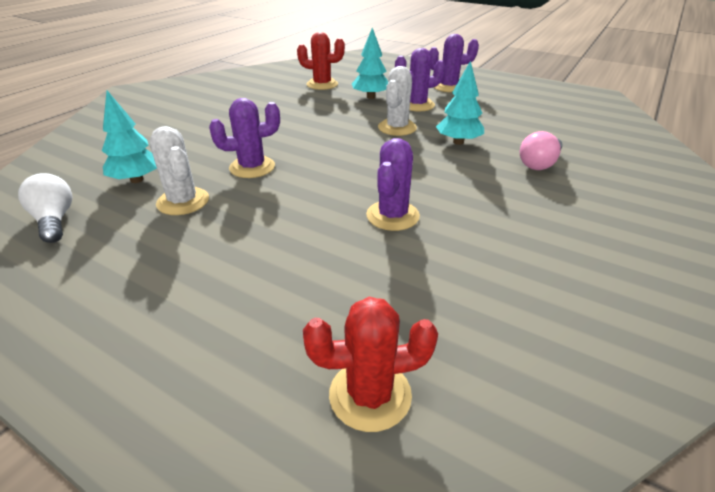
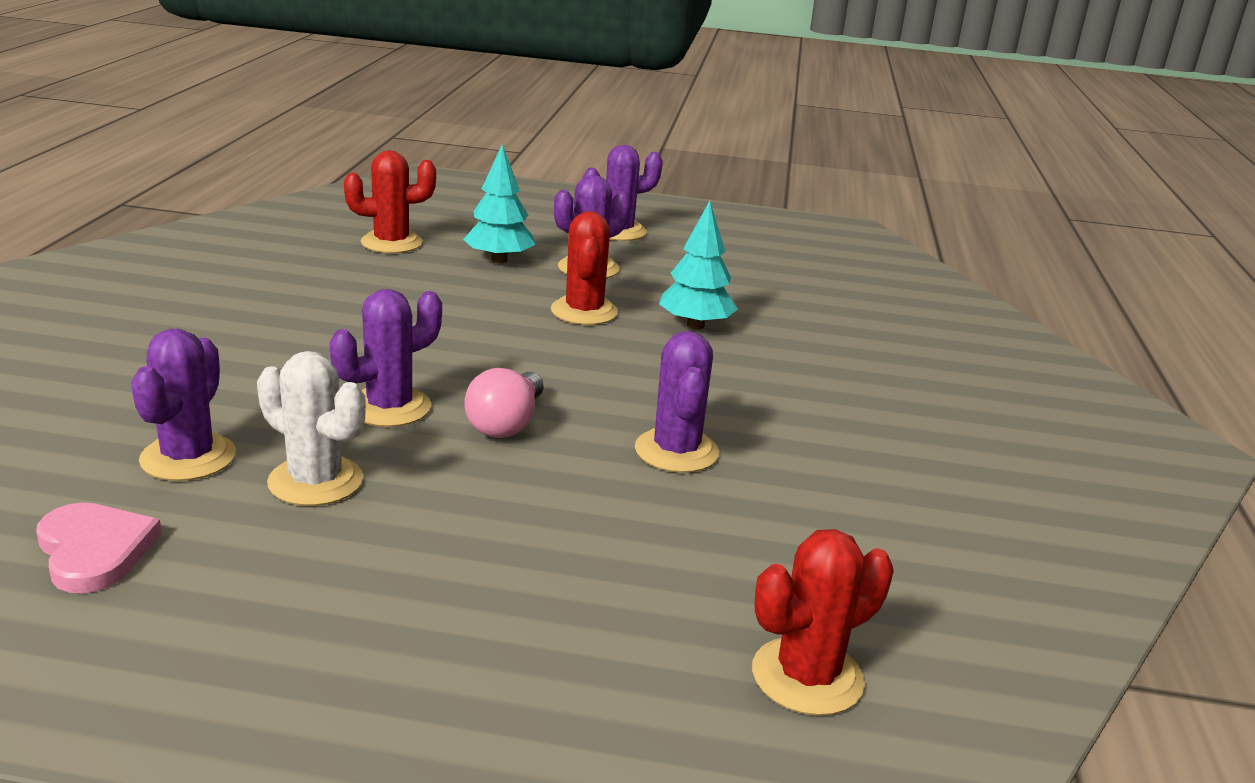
camera: 25 degrees left, 10 degrees down
white light bulb [18,173,72,243] -> pink heart [36,502,162,593]
turquoise tree [102,90,157,183] -> purple cactus [131,329,236,481]
white cactus [378,66,417,136] -> red cactus [551,211,618,325]
pink light bulb [520,131,562,170] -> pink light bulb moved to [464,368,544,438]

